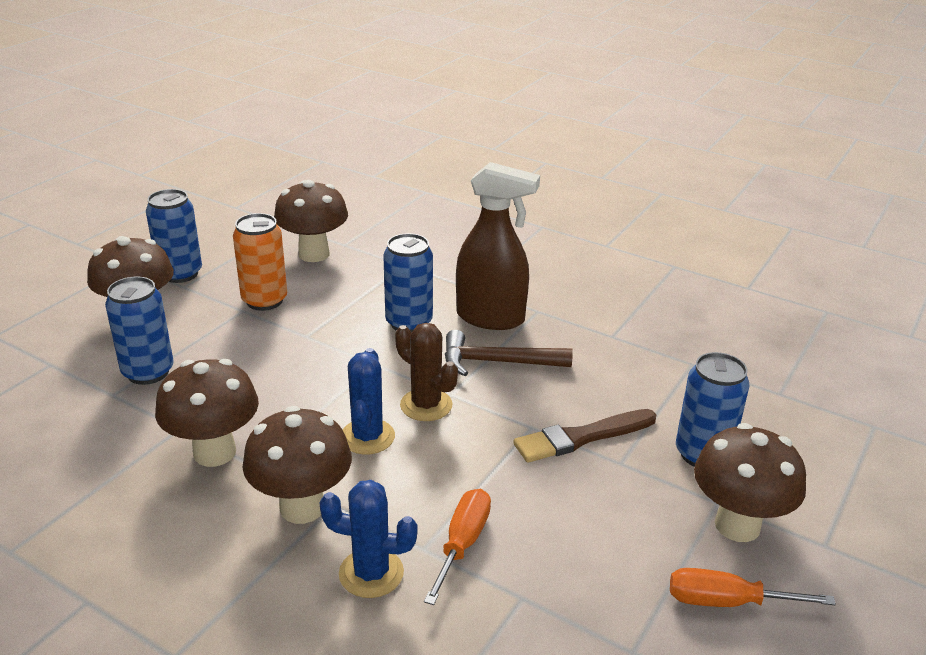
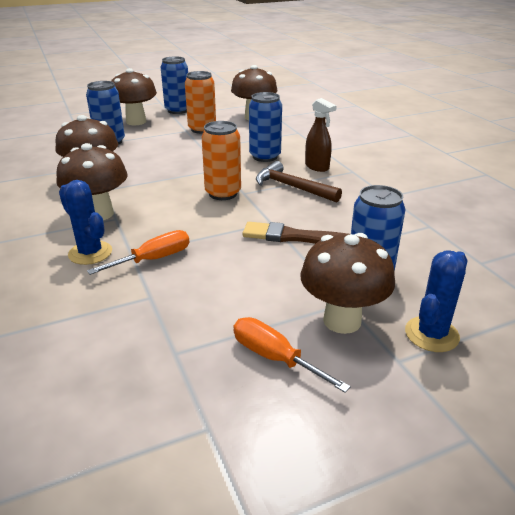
camera: 35 degrees right, 0 degrees up
blue cactus [342,348,395,455] -> blue cactus moved to [405,250,467,352]
brown cactus [395,323,458,421] -> orange can [202,121,241,200]
brown spray bottle [456,162,540,330] -> brown spray bottle [305,98,337,172], size x0.59

